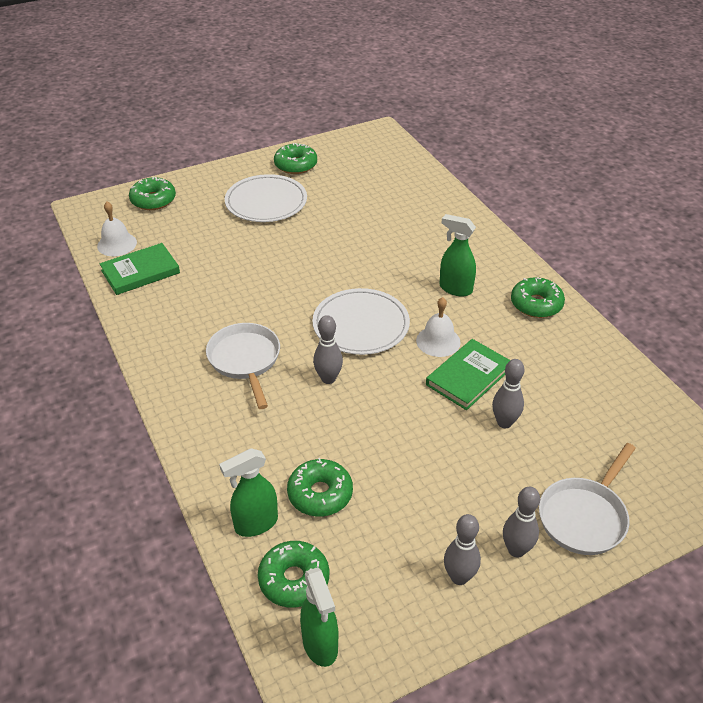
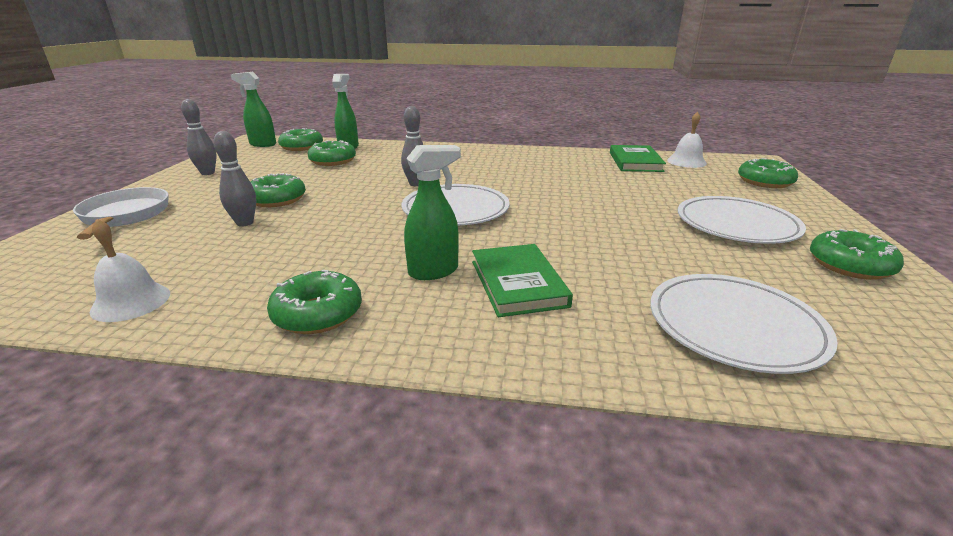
camera: 125 degrees right, 15 degrees down
white pan [206,323,280,409] -> none
white bell [416,297,461,357] -> white bell moved to [90,219,170,322]
green book [426,339,510,410] -> green book moved to [472,244,573,317]
grey bowling pin [503,487,540,558] -> none
none -> green donut [250,173,306,207]
none -> white plate [650,274,838,374]

